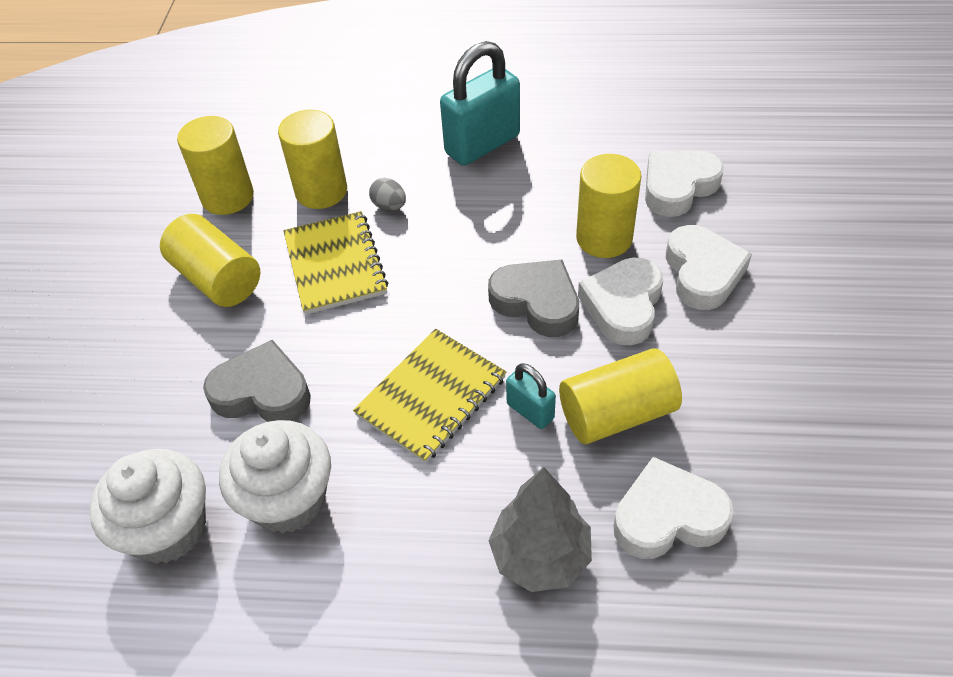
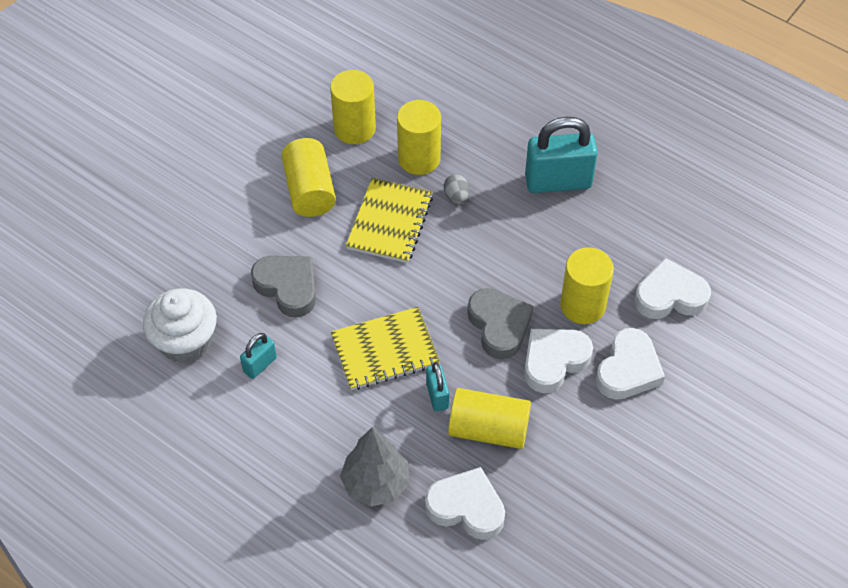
camera: 30 degrees right, 5 degrees up
white cupcake [219,420,331,534] -> turquoise padlock [240,333,277,379]

